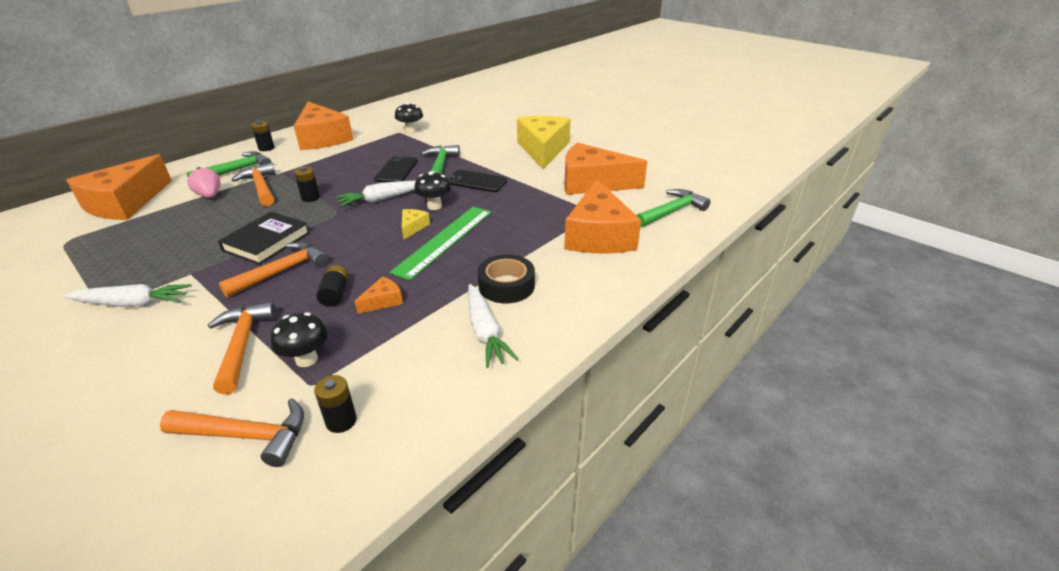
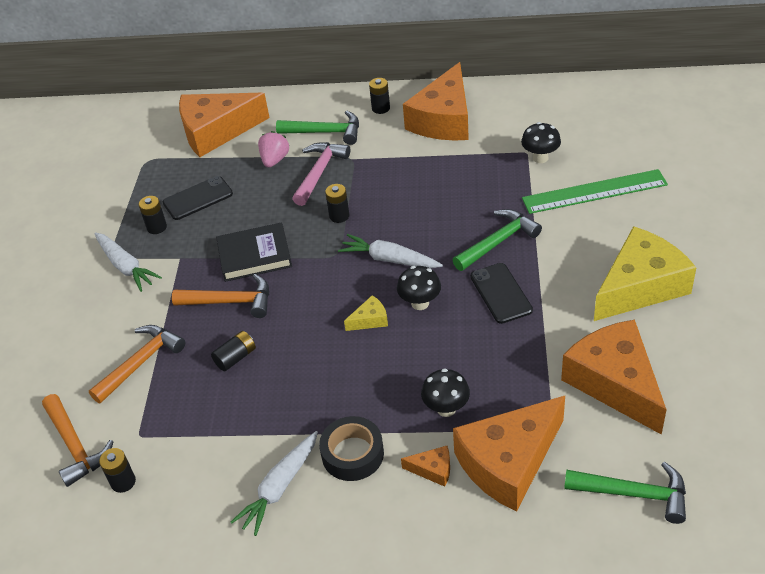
camera: 55 degrees right, 10 degrees up
orange hammer [232,163,275,206] -> pink hammer [292,142,350,206]
black mushroom [271,312,328,367] -> black mushroom moved to [421,368,470,417]
orange cheese [354,276,403,314] -> orange cheese moved to [401,446,450,487]
black phone [374,156,418,182] -> black phone moved to [163,176,233,220]
green ruler [390,207,491,280] -> green ruler moved to [522,169,668,214]
none -> black battery [139,196,167,234]

